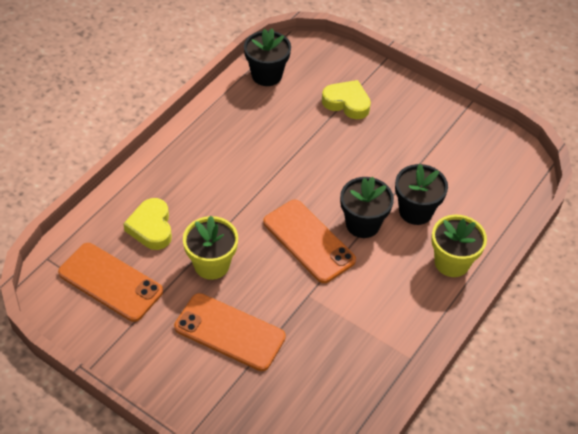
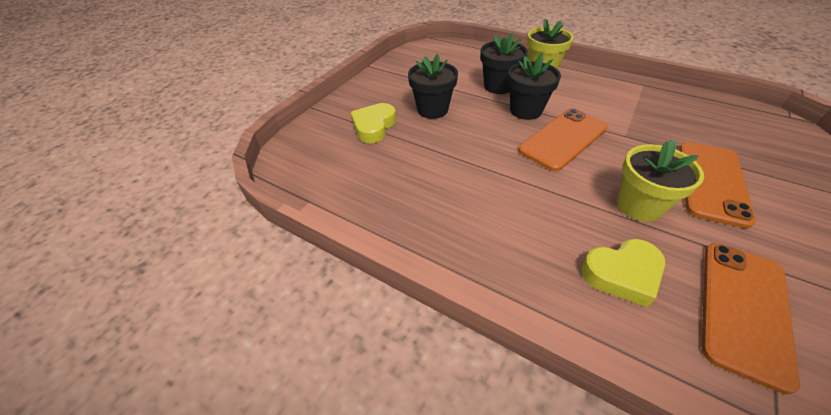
camera: 90 degrees left, 5 degrees down
black flower pot [244,28,291,86] -> black flower pot moved to [408,54,458,119]

